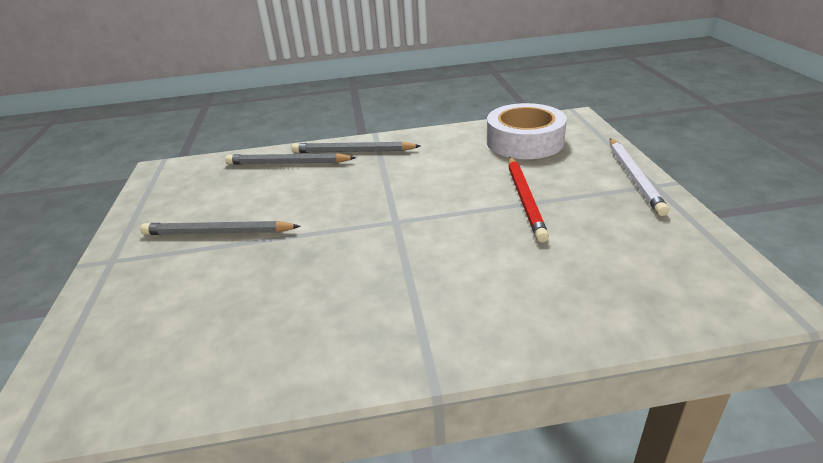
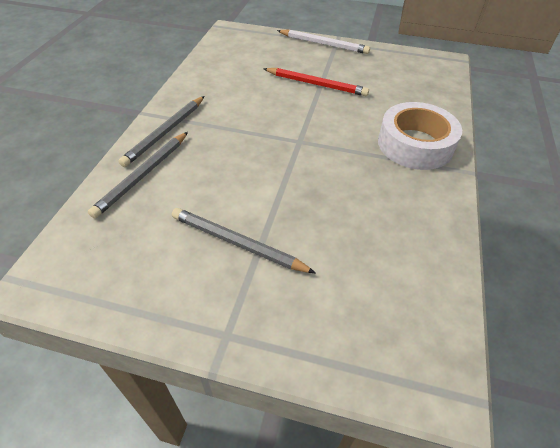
camera: 70 degrees left, 15 degrees up
grey pencil [140,221,301,235] -> grey pencil turned 90 degrees clockwise [172,208,316,273]
white tape [487,103,567,159] -> white tape moved to [378,102,462,170]

